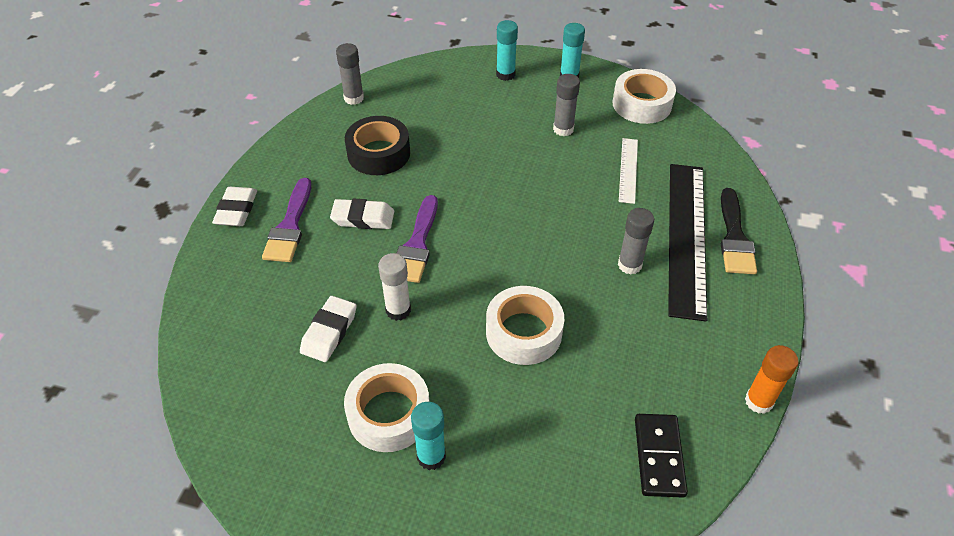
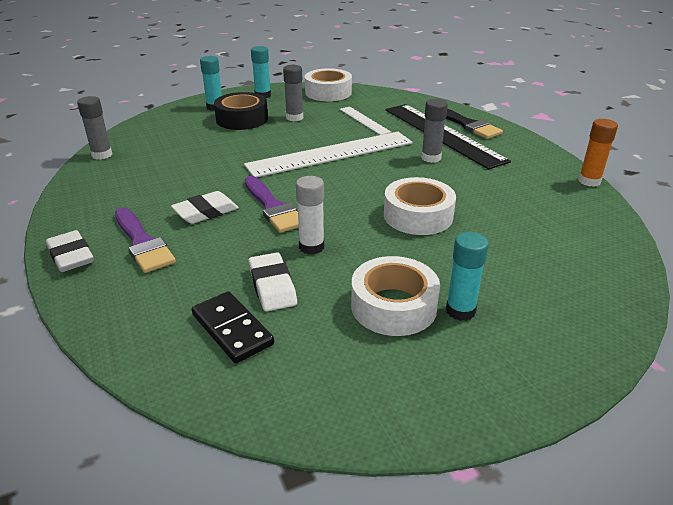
camera: 40 degrees left, 15 degrees down
black tape [345,116,410,175] -> black tape moved to [214,92,268,130]
black domino [635,414,688,497] -> black domino moved to [192,291,274,363]
none -> white ruler [244,132,413,178]

